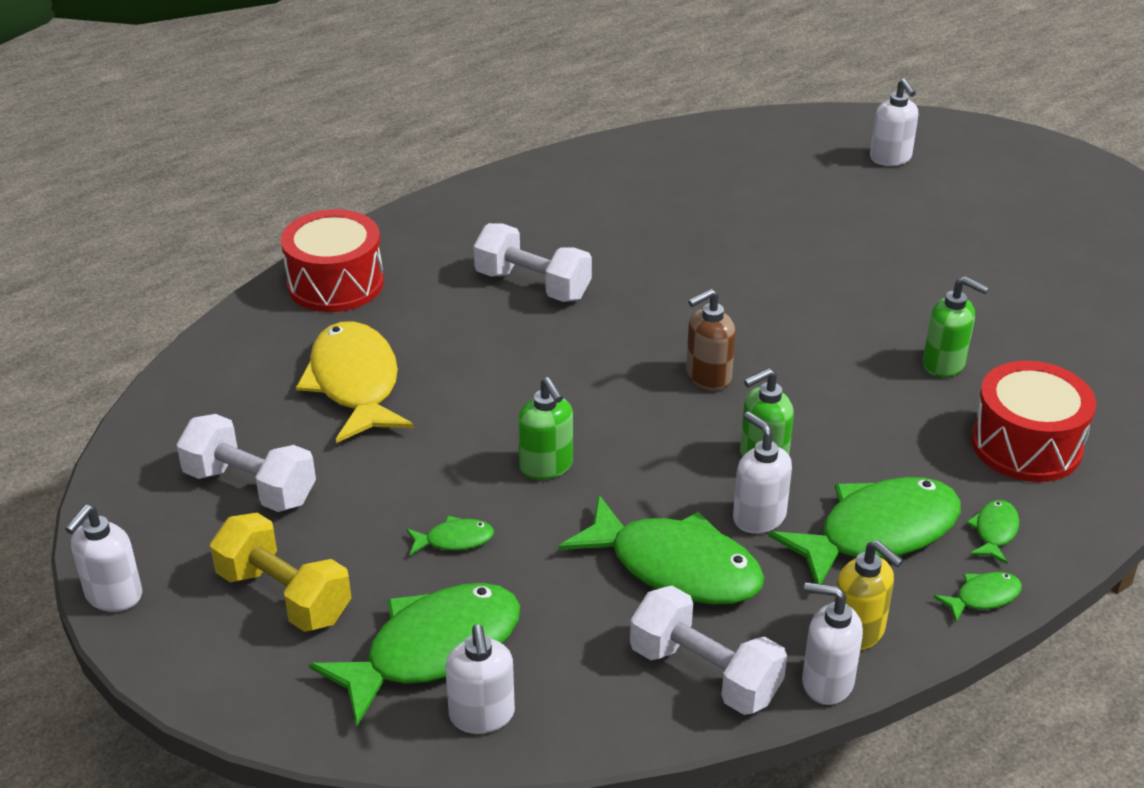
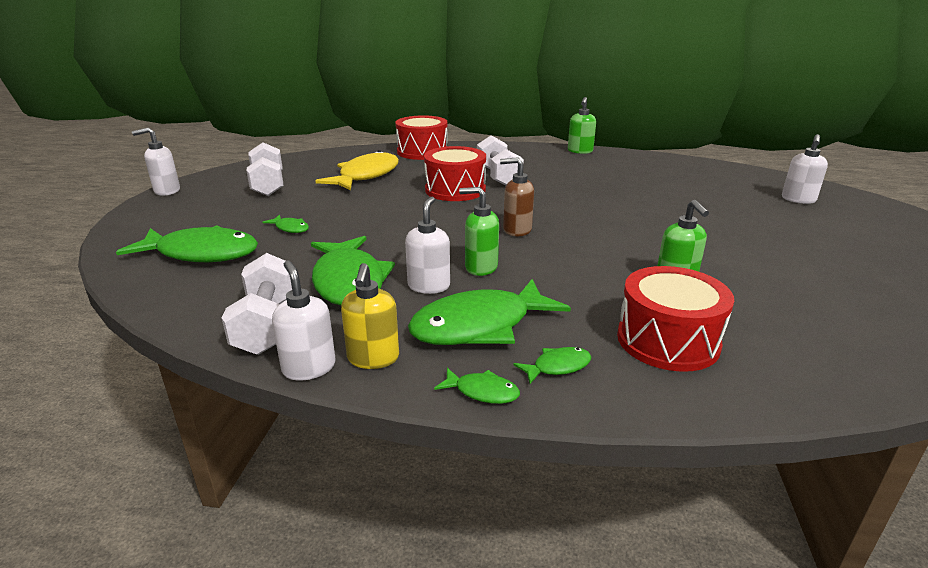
camera: 45 degrees right, 10 degrees down
yellow dumbbell [210,513,351,632] -> none
white soap dispenser [445,624,515,734] -> none
green soap dispenser [518,377,573,480] -> green soap dispenser moved to [568,97,596,154]
green fish [769,477,961,584] -> green fish turned 135 degrees clockwise [408,279,571,345]
none -> red drum [424,146,486,201]

